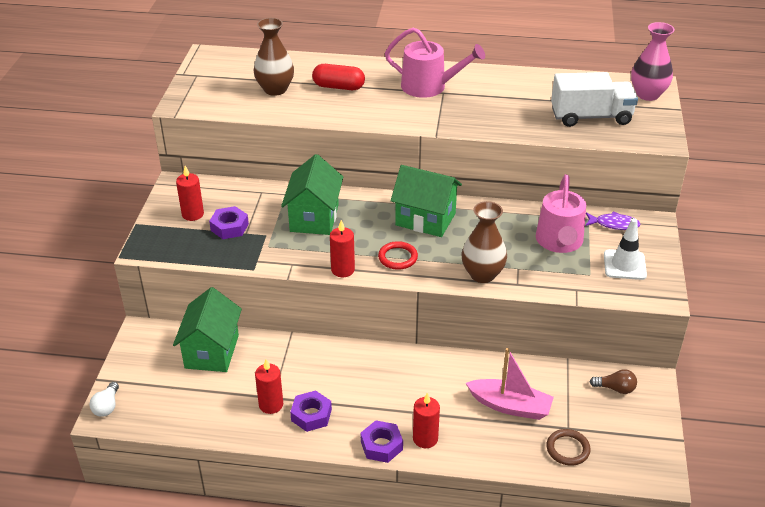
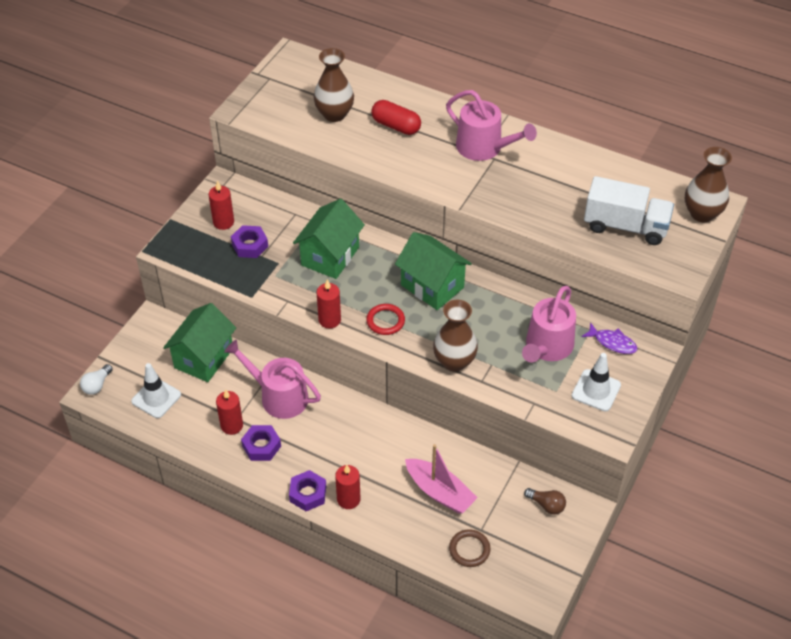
camera: 20 degrees right, 10 degrees up
pink vase [631,22,675,101] -> brown vase [685,147,732,222]
none -> white traffic cone [131,363,181,418]
none -> pink watering can [224,340,321,419]

